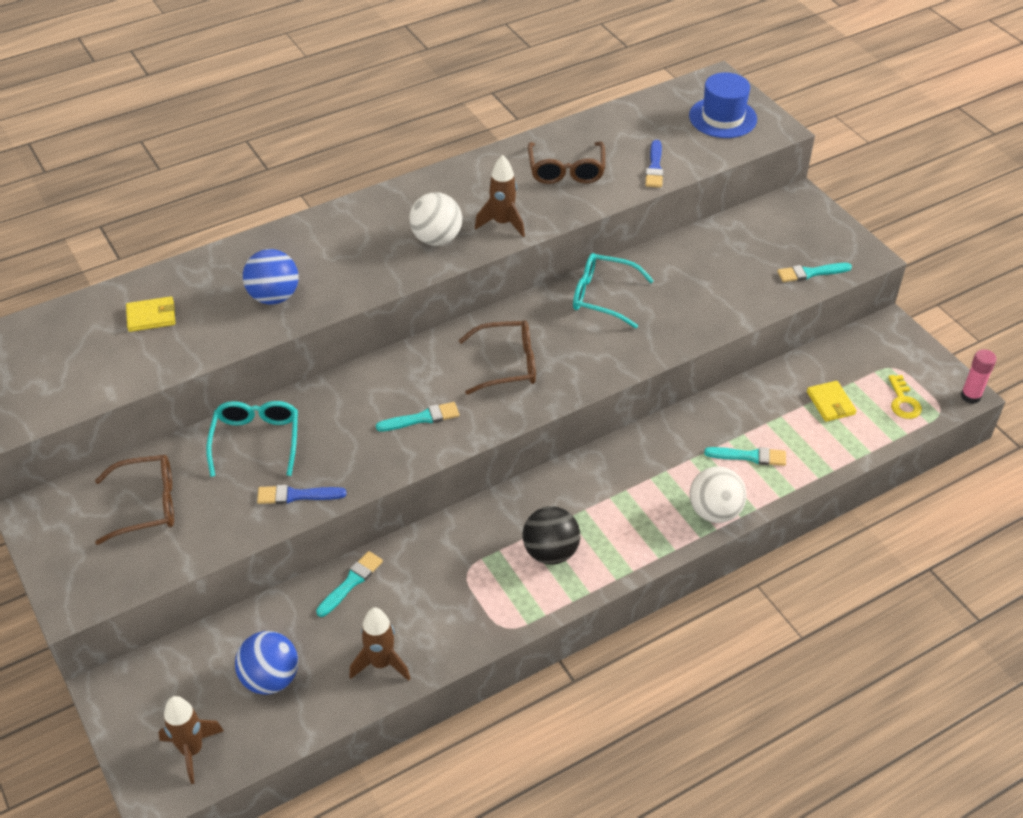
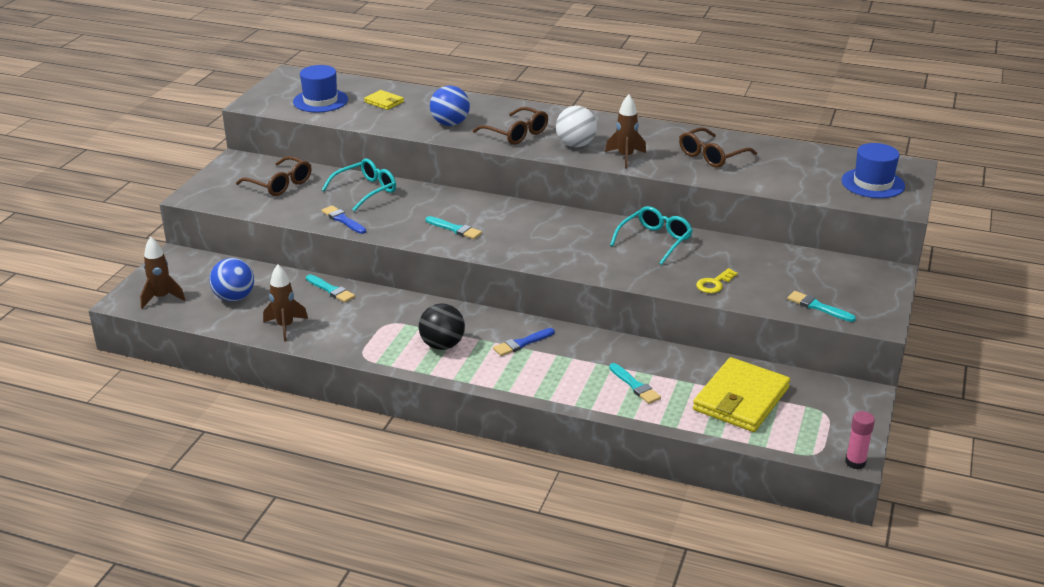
camera: 50 degrees right, 15 degrees down
turquoise brush [316,551,383,617] -> turquoise brush turned 45 degrees clockwise [306,274,355,303]
brown glasses [459,320,536,395] -> brown glasses moved to [473,107,548,145]
turquoise glasses [573,253,654,328] -> turquoise glasses turned 60 degrees clockwise [610,206,693,265]
blue brush [645,140,664,188] -> blue brush moved to [493,328,555,356]
white ball [689,466,747,523] -> none
yellow wallet [807,381,857,422] -> yellow wallet [693,357,790,432], size x2.13
yellow key [888,375,922,419] -> yellow key moved to [696,268,738,293]
none -> blue hat [293,65,348,113]

